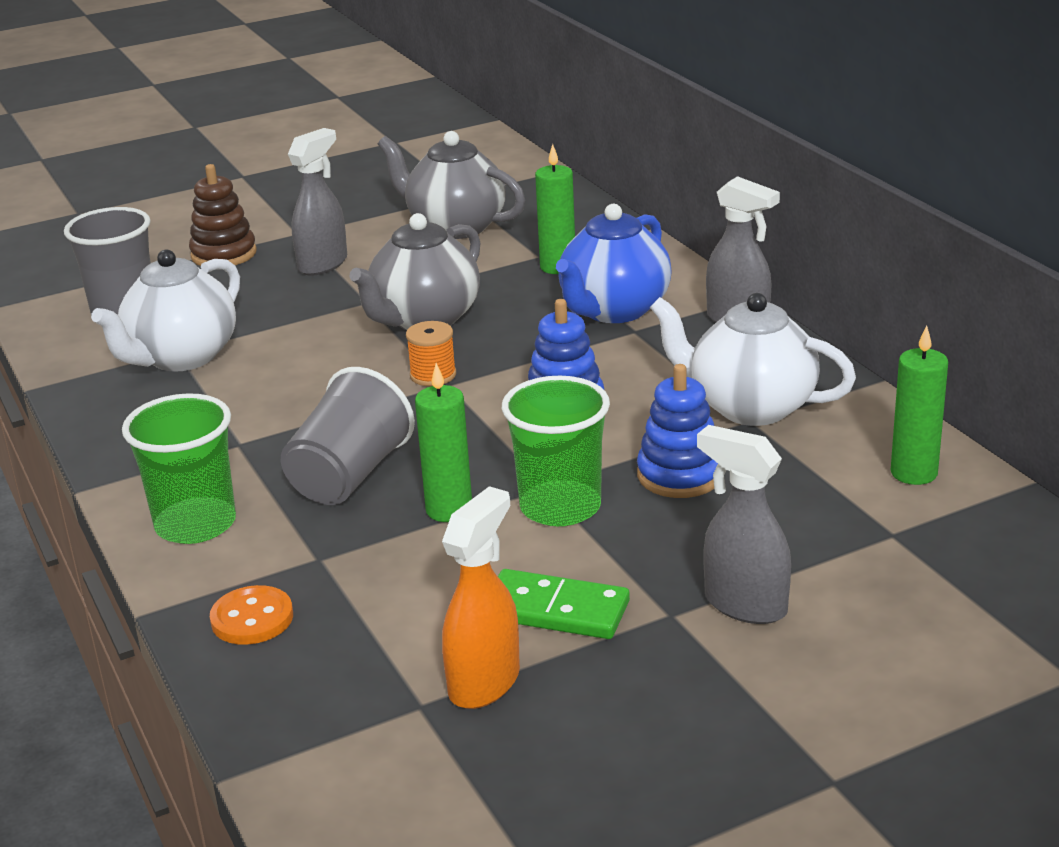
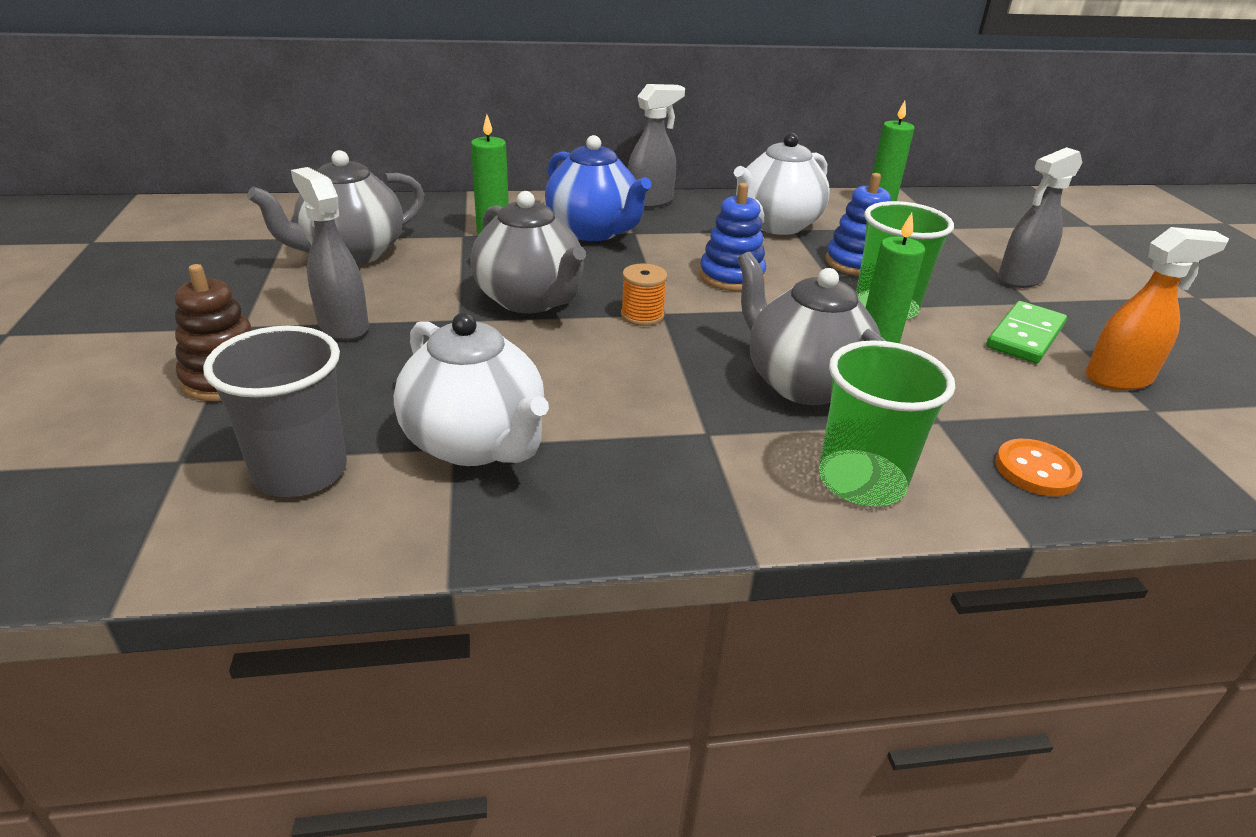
camera: 75 degrees left, 5 degrees up
grey cup [281,367,415,505] -> grey teapot [737,251,886,405]
orange spray bottle [442,486,520,709] -> orange spray bottle turned 120 degrees clockwise [1086,227,1229,390]

